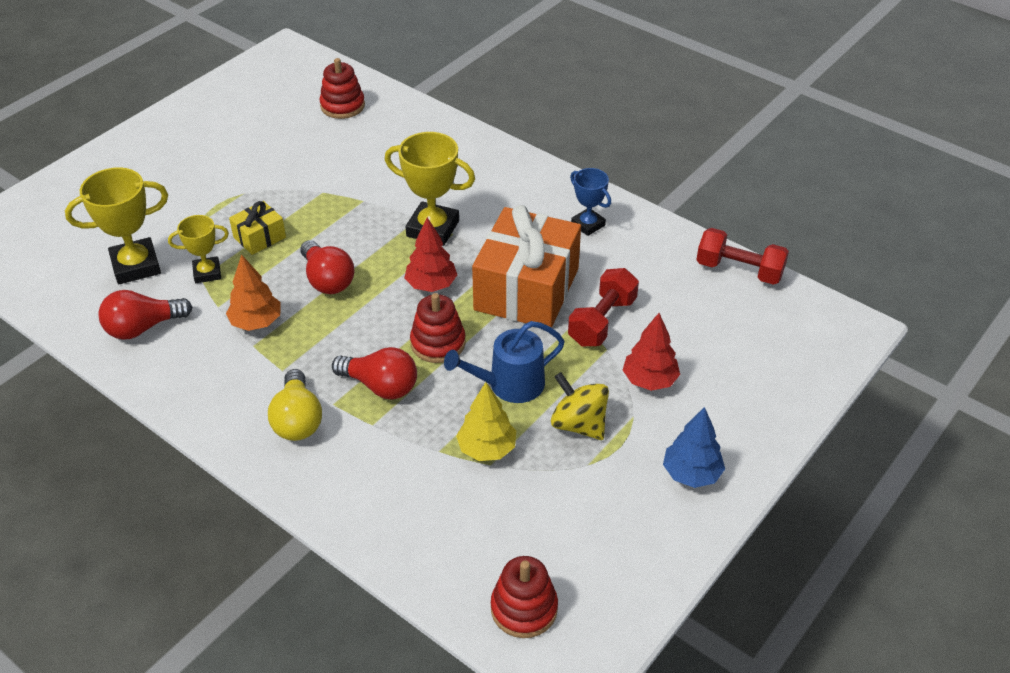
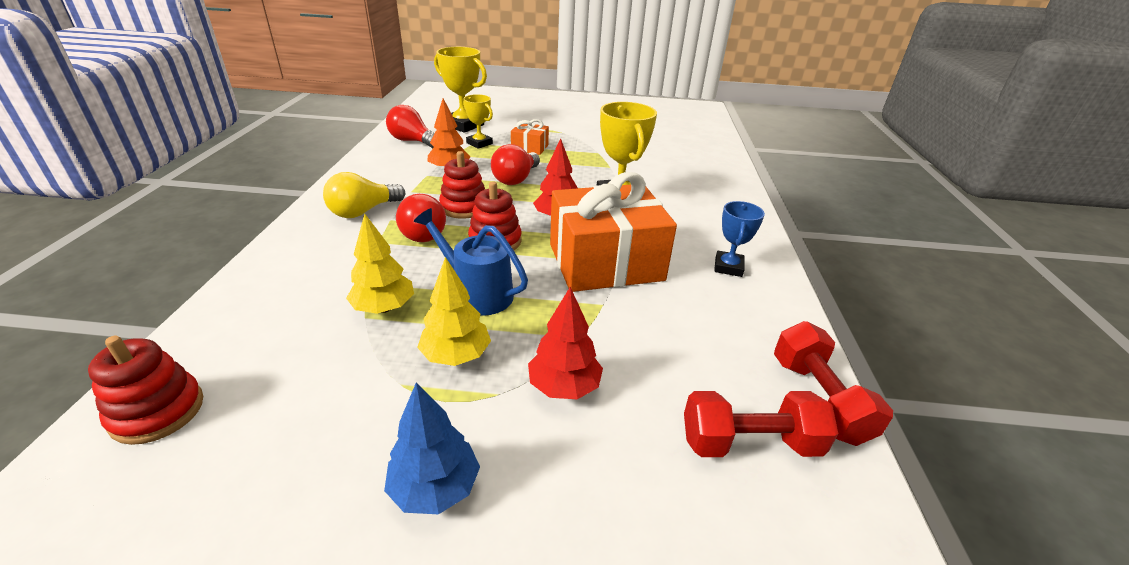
camera: 55 degrees right, 10 degrees down
yellow gift [229,201,286,255] -> orange gift [511,119,549,155]
red stacking toy [320,58,365,119] -> red stacking toy moved to [439,151,485,219]
yellow spinning top [551,372,609,440] -> yellow tree [417,257,491,366]
red dumbbell [568,268,639,346] -> red dumbbell moved to [684,391,839,457]

